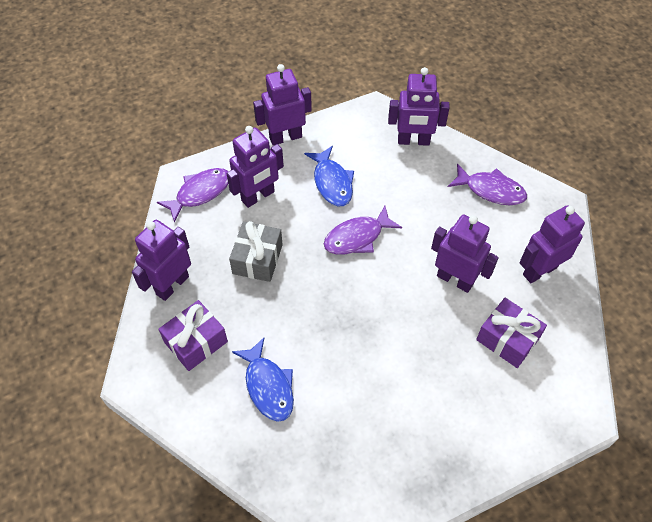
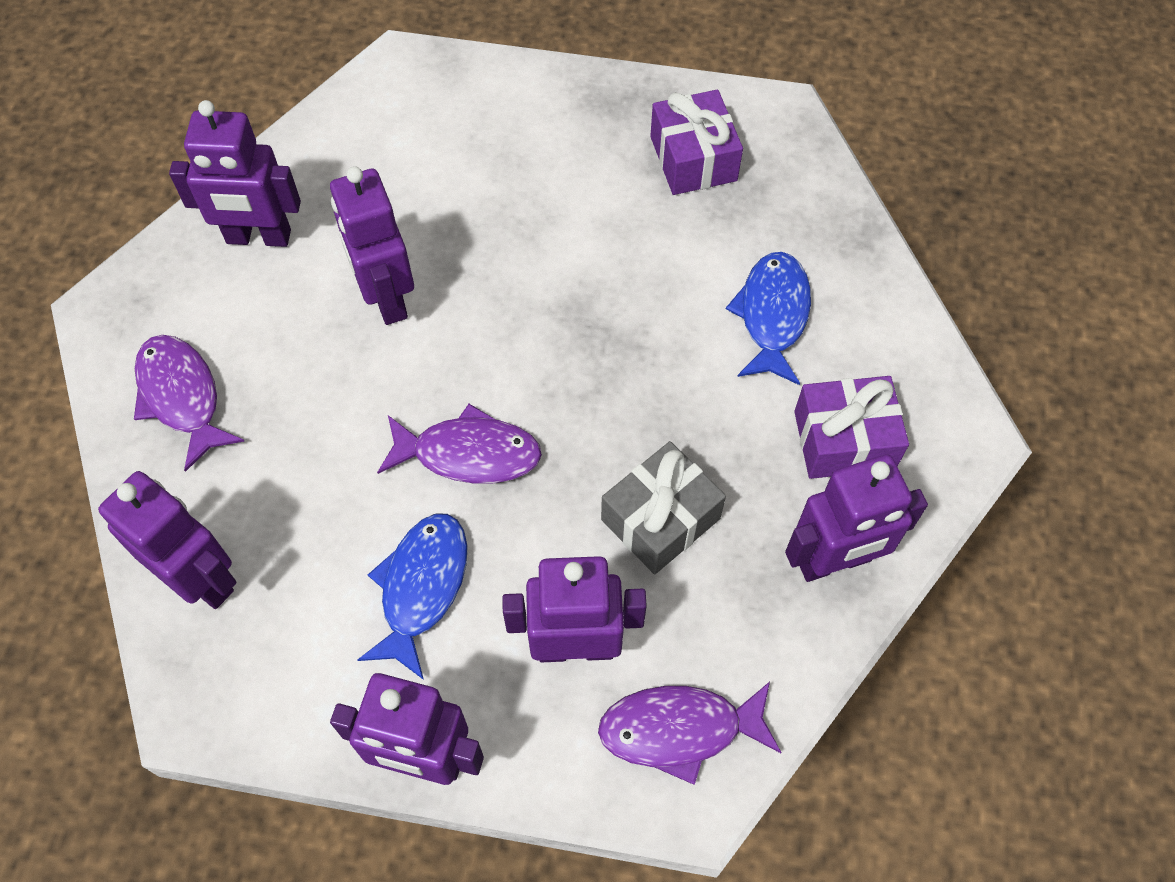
camera: 145 degrees left, 5 degrees up
purple gift [476,298,547,368] -> purple gift moved to [650,90,743,195]

